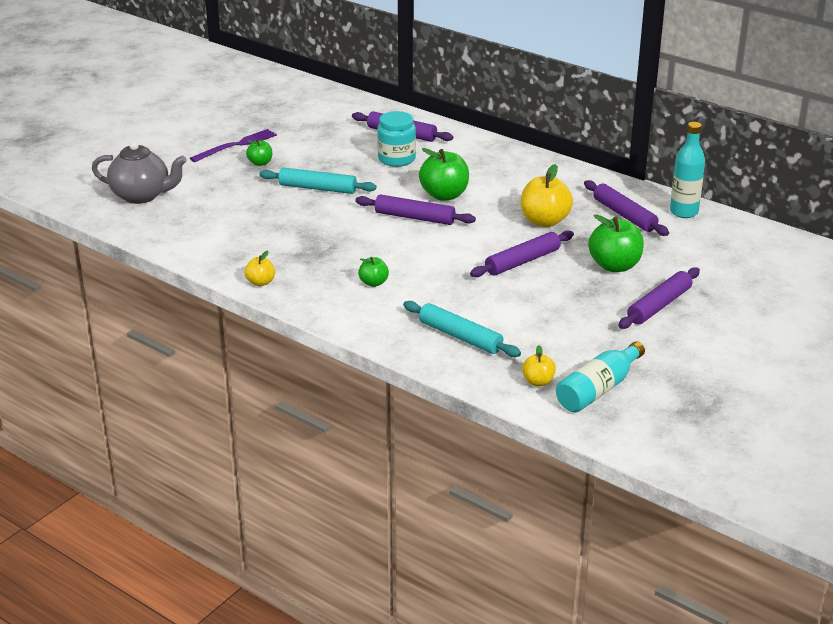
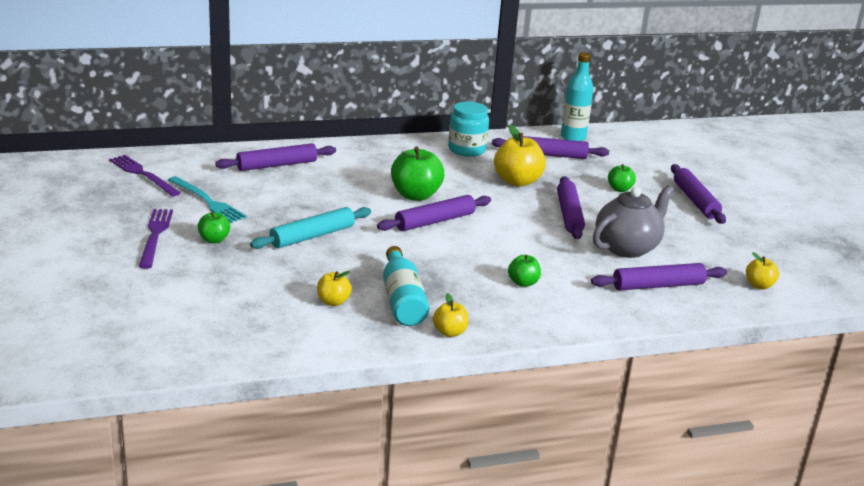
camera: 55 degrees left, 5 degrees down
grey teapot [92,141,187,204] -> grey teapot moved to [593,185,674,258]
turquoise jar [377,111,416,167] -> turquoise jar moved to [448,101,489,157]
turquoise rolling pin [403,301,521,357] -> purple rolling pin [591,263,727,291]
turquoise bottle [556,341,645,412] -> turquoise bottle moved to [383,246,429,326]
green apple [588,214,644,272] -> green apple [608,164,636,192], size x0.54
none -> purple fork [109,155,181,197]
none -> turquoise fork [168,176,247,223]
none -> yellow apple [317,271,352,306]

